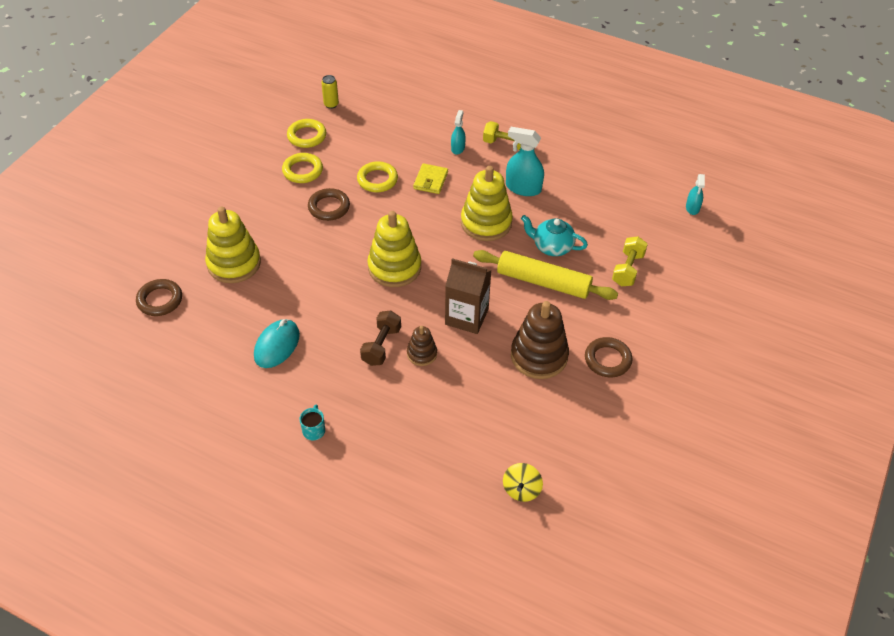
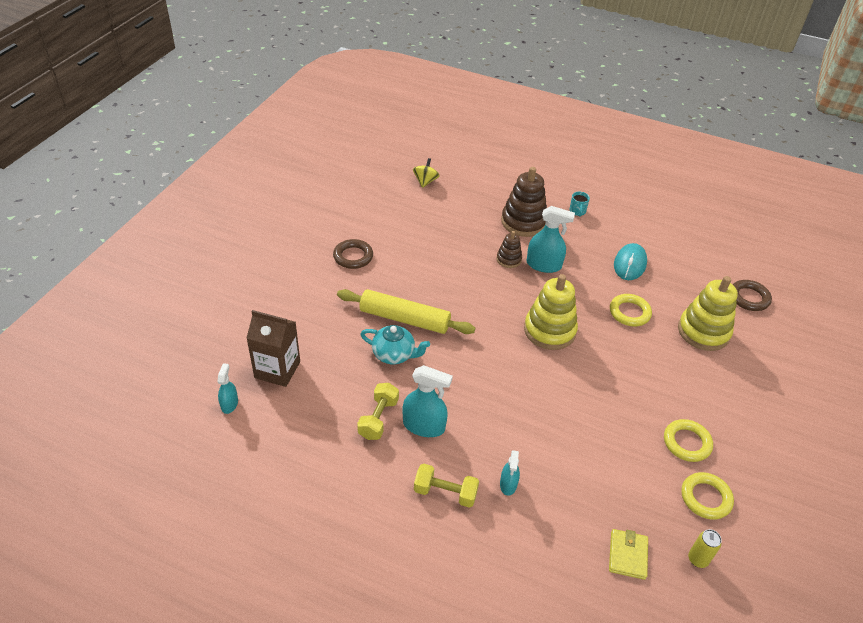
camera: 175 degrees right, 5 degrees down
brown ring [308,188,350,221] -> none
yellow ring [357,161,398,192] -> yellow ring moved to [610,294,652,326]
brown dumbbell [360,311,401,366] -> turquoise spray bottle [527,206,575,273]
yellow wallet [413,163,448,194] -> yellow wallet moved to [609,529,648,580]
brown carton [445,258,492,334] -> brown carton moved to [246,310,300,387]
yellow stacking toy [461,166,513,241] -> none
brown stacking toy [511,301,569,379] -> brown stacking toy moved to [501,167,547,237]
yellow dumbbell [612,236,648,286] -> yellow dumbbell moved to [357,383,399,440]

